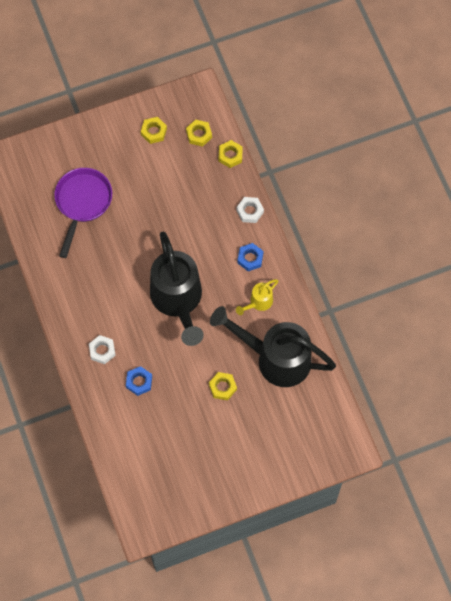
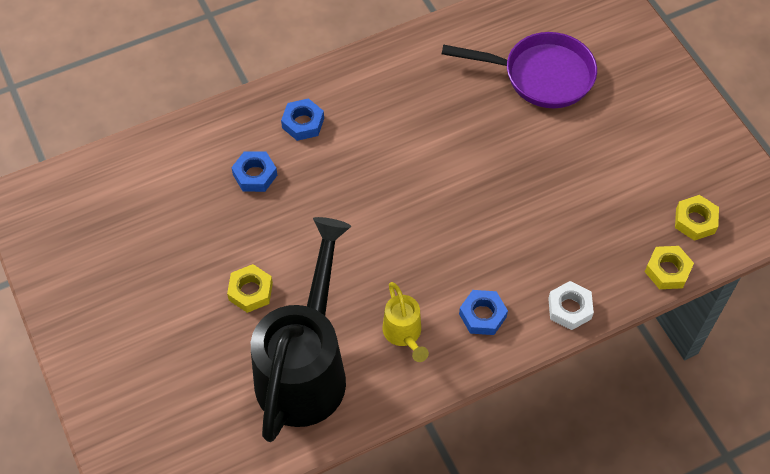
camera: 85 degrees right, 10 degrees down
white nut [89,335,116,364] -> blue nut [281,98,324,141]
yellow nut [141,117,167,144] -> none
black watering can [150,232,204,346] -> none
yellow watering can [236,279,278,315] -> yellow watering can turned 150 degrees counterclockwise [383,282,429,362]

